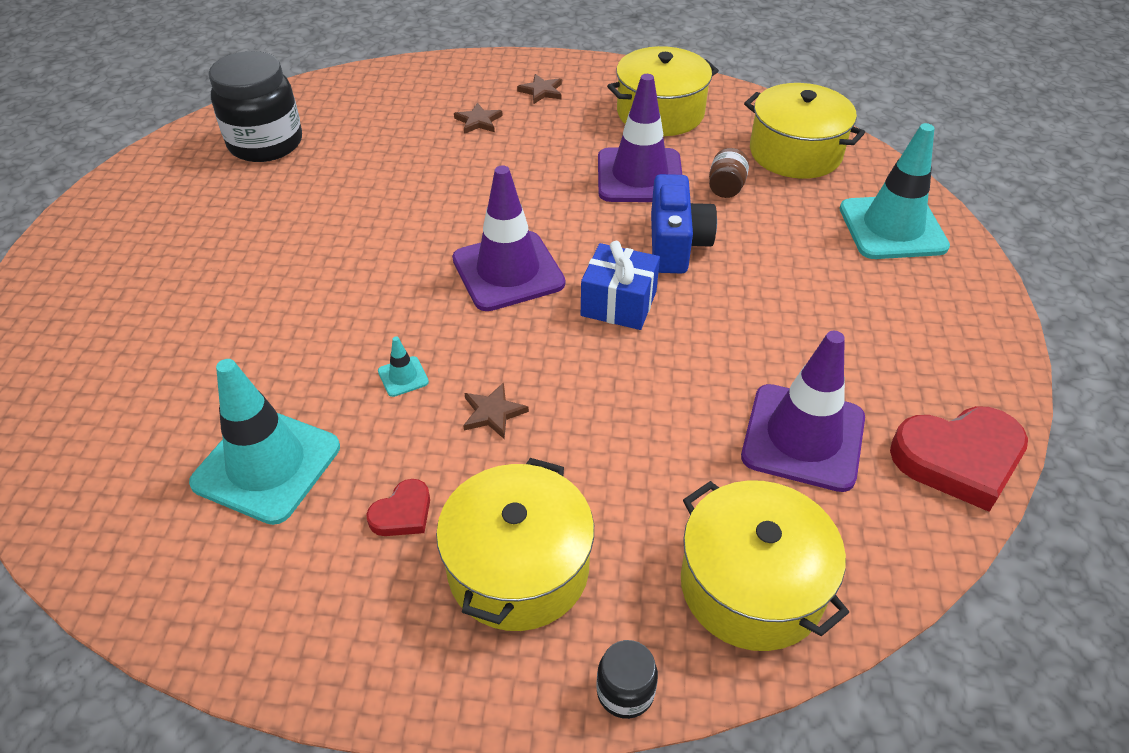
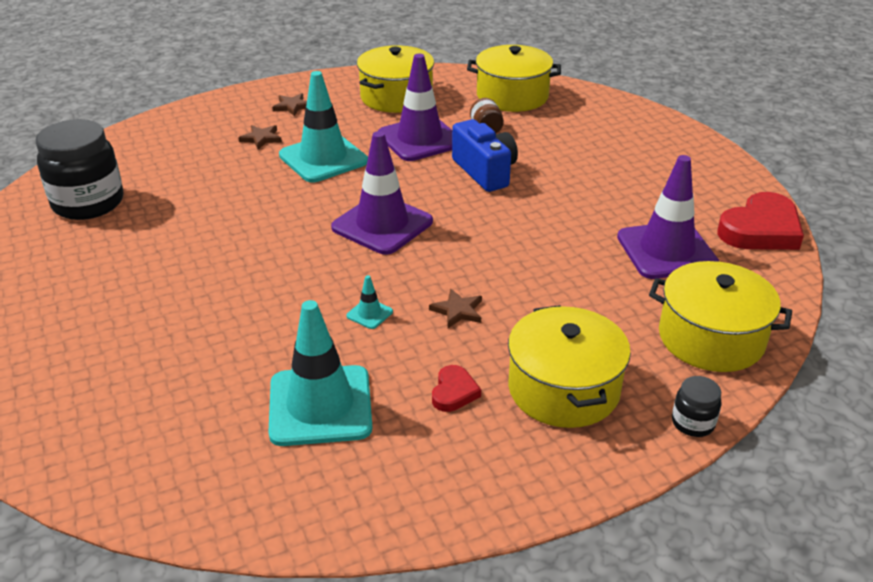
camera: 30 degrees left, 10 degrees down
blue gift [581,241,660,330] -> none
turquoise traffic cone [840,123,950,259] -> turquoise traffic cone moved to [279,71,368,182]

